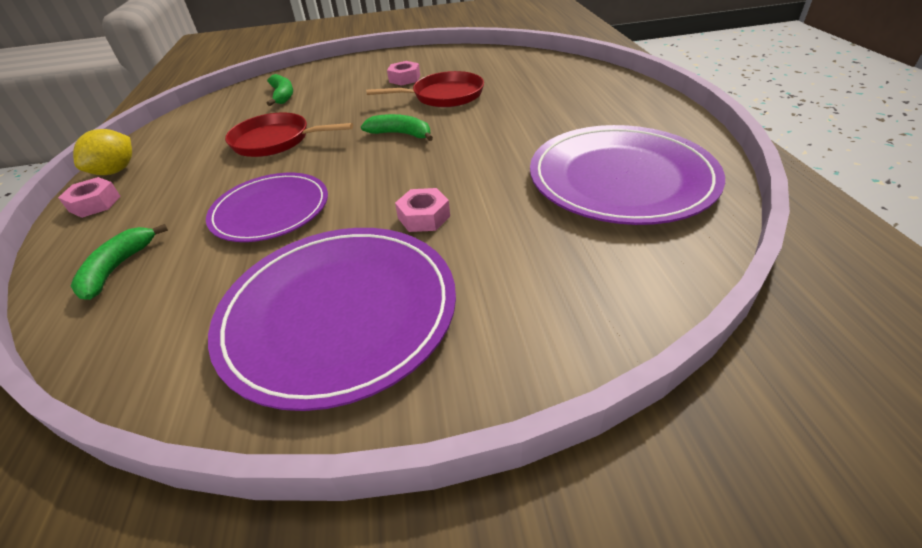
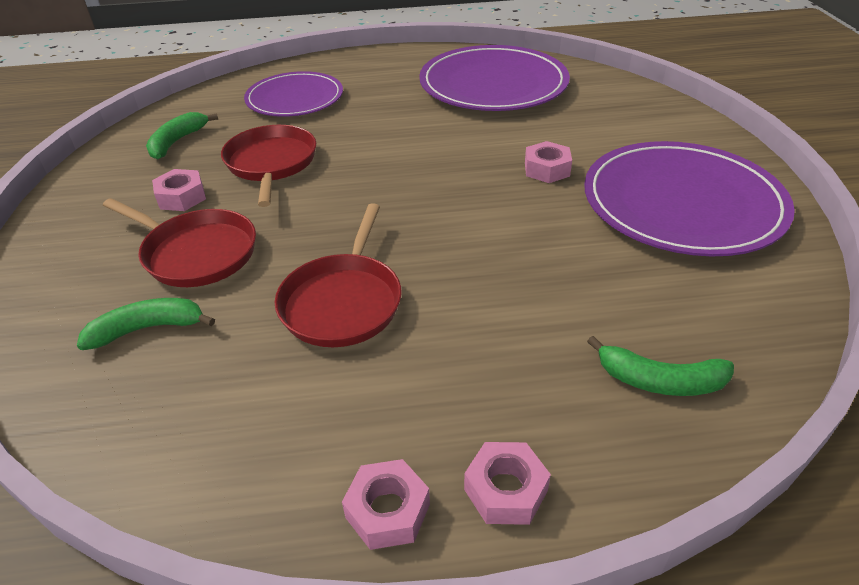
camera: 90 degrees left, 0 degrees up
yellow lemon [73,129,132,175] -> pink nut [342,459,430,550]
purple plate [206,173,328,242] -> purple plate moved to [244,71,343,117]
green banana [361,114,433,141] -> green banana moved to [146,112,218,159]
none -> red pan [103,198,256,287]

